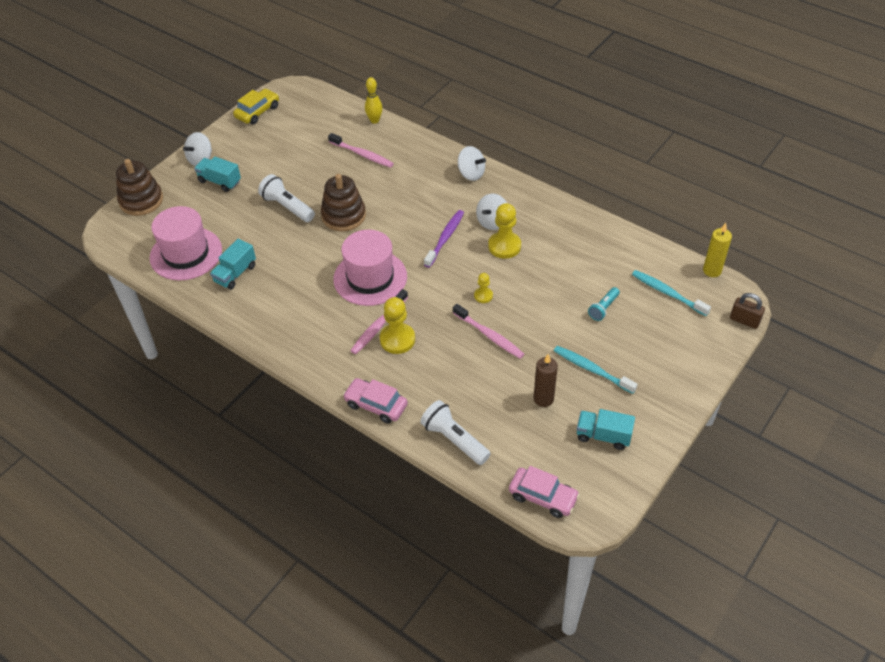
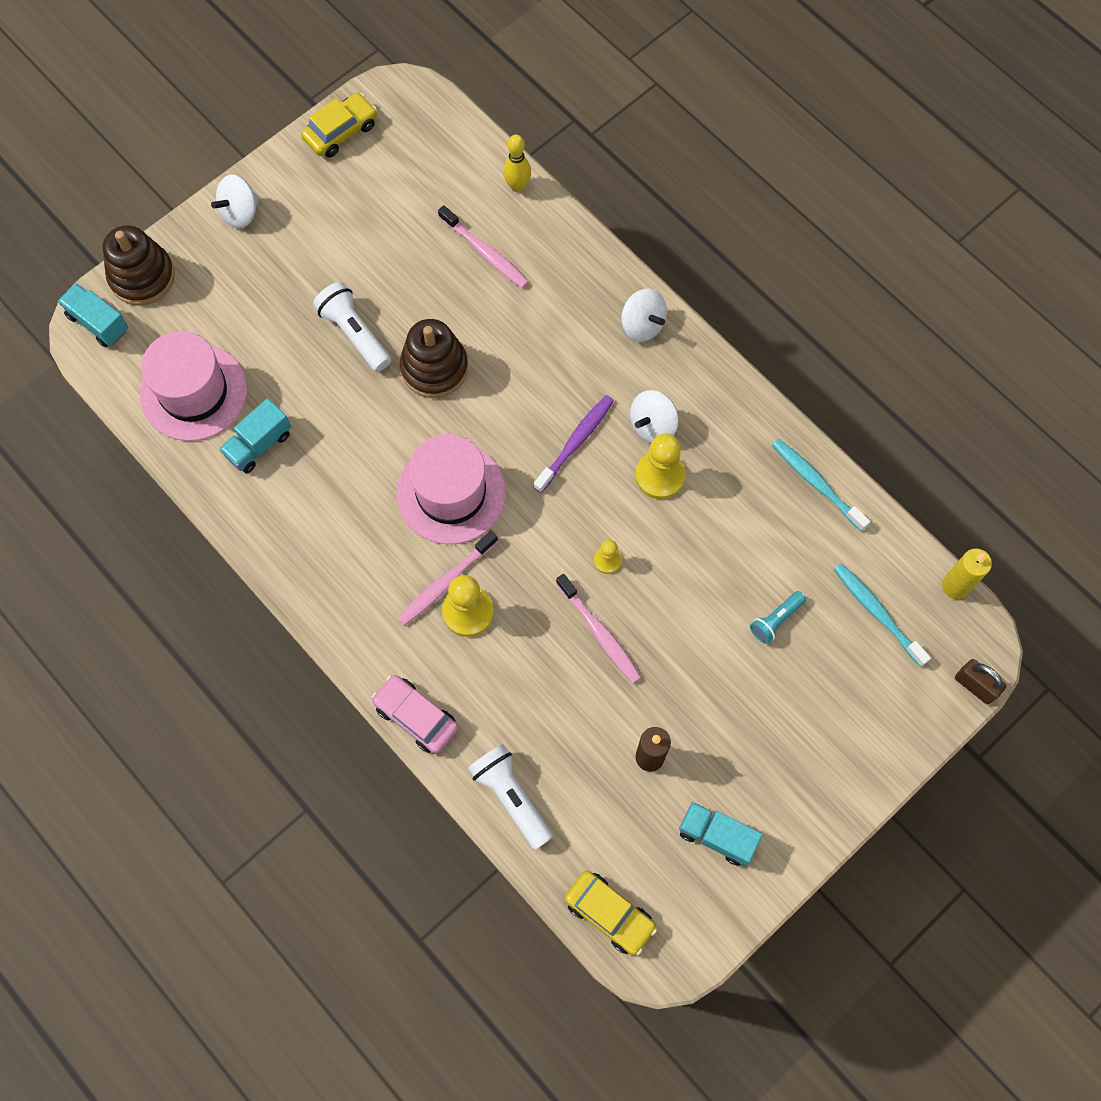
camera: 10 degrees right, 20 degrees up
turquoise truck [194,156,241,192] -> turquoise truck moved to [58,283,128,347]
pink car [509,466,580,518] -> yellow car [564,871,657,955]
turquoise toothbrush [554,346,638,394] -> turquoise toothbrush moved to [772,439,870,531]

